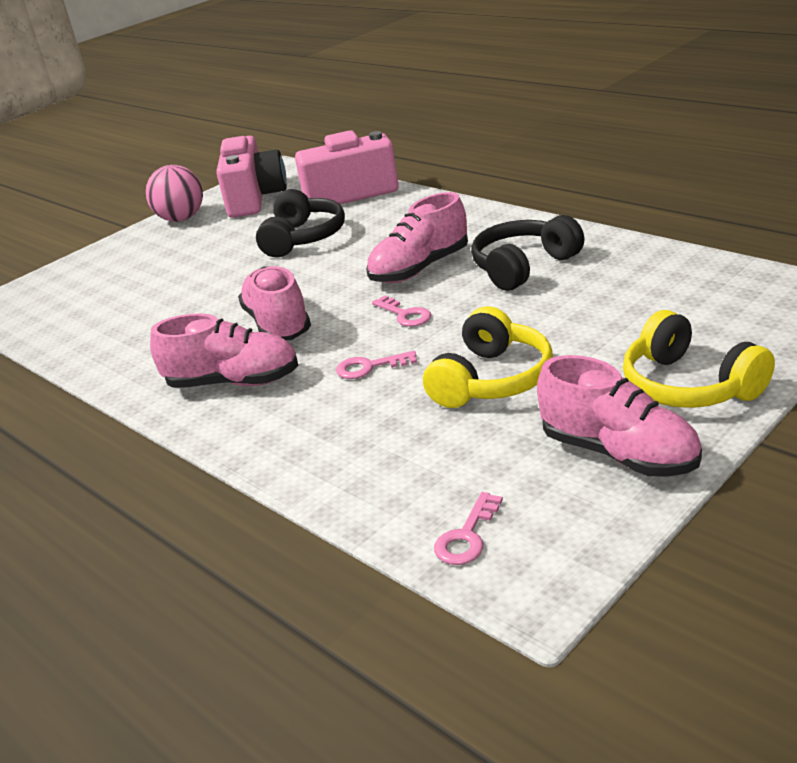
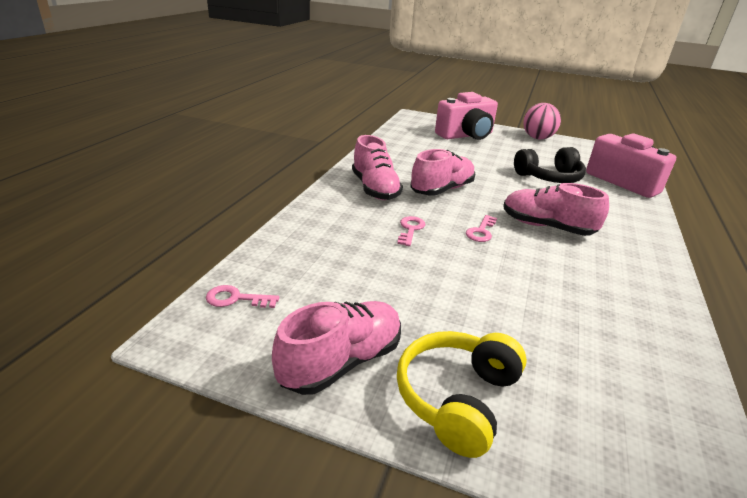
camera: 60 degrees right, 0 degrees up
pink camera [216,136,287,218] -> pink camera moved to [435,92,498,140]
pink key [336,351,417,379] -> pink key turned 45 degrees clockwise [397,216,425,246]
yellow headphones [423,306,553,408] -> none
black headphones [471,215,584,291] -> none
pink shoe [537,355,702,477] -> pink shoe turned 150 degrees counterclockwise [272,301,401,395]

